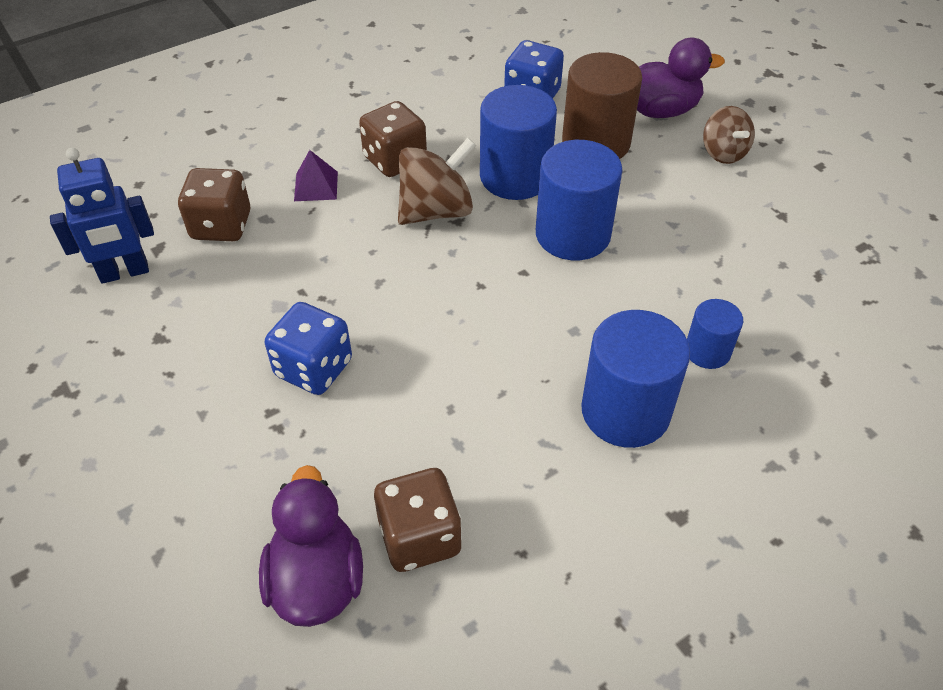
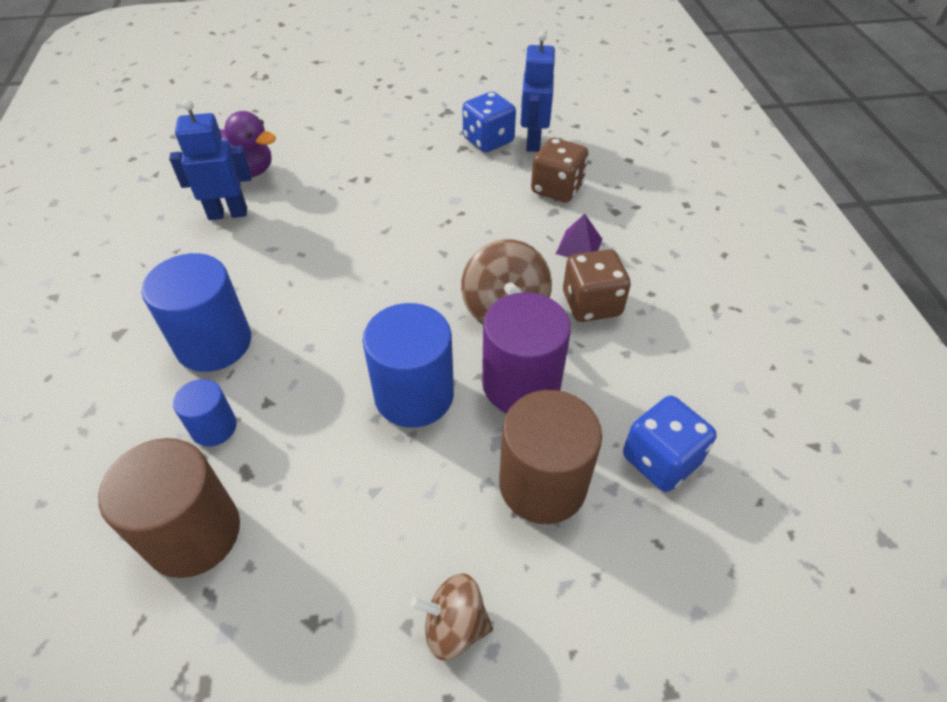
camera: 115 degrees right, 0 degrees up
blue dice [265,302,352,395] -> blue dice moved to [463,92,516,152]
brown dice [374,468,462,572] -> blue robot [169,100,252,220]
blue cylinder [480,85,557,200] -> purple cylinder [482,292,571,413]
purple duck [637,38,725,118] -> none
none -> brown cylinder [98,438,240,578]

